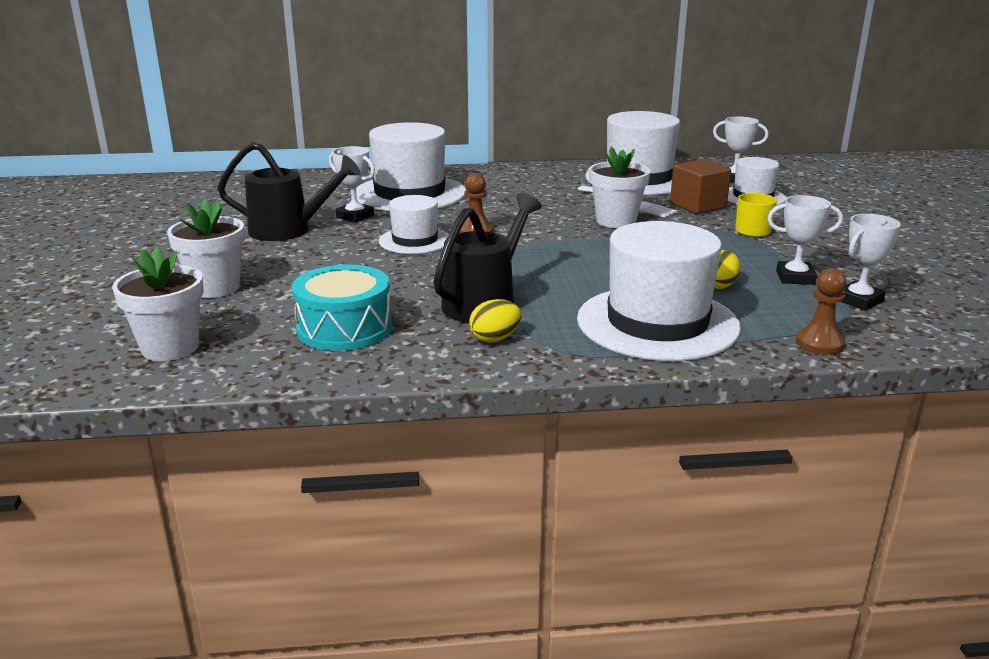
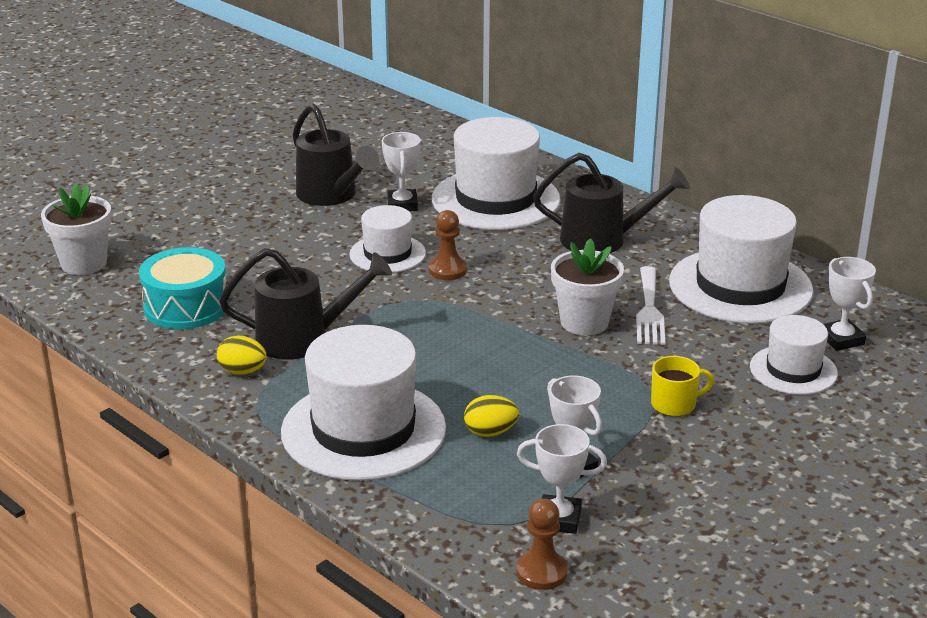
camera: 50 degrees right, 5 degrees up
white flower pot [167,199,245,298] -> none
brown cube [670,159,731,214] -> none
brown pawn [796,268,847,355] -> brown pawn moved to [516,499,568,590]
none -> black watering can [533,153,690,253]

